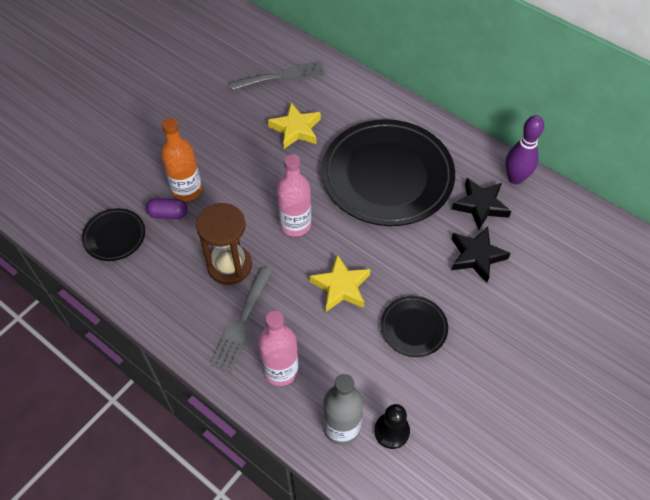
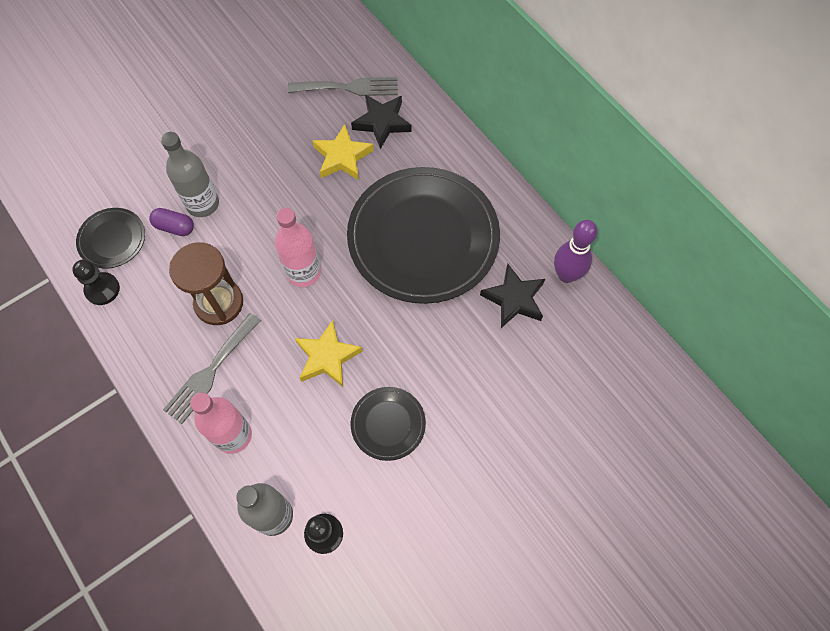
camera: 15 degrees right, 10 degrees up
orange bottle [161,118,202,201] -> grey bottle [161,132,219,217]
black star [451,227,511,283] -> black star moved to [351,94,412,149]
none -> black pawn [72,259,120,305]

